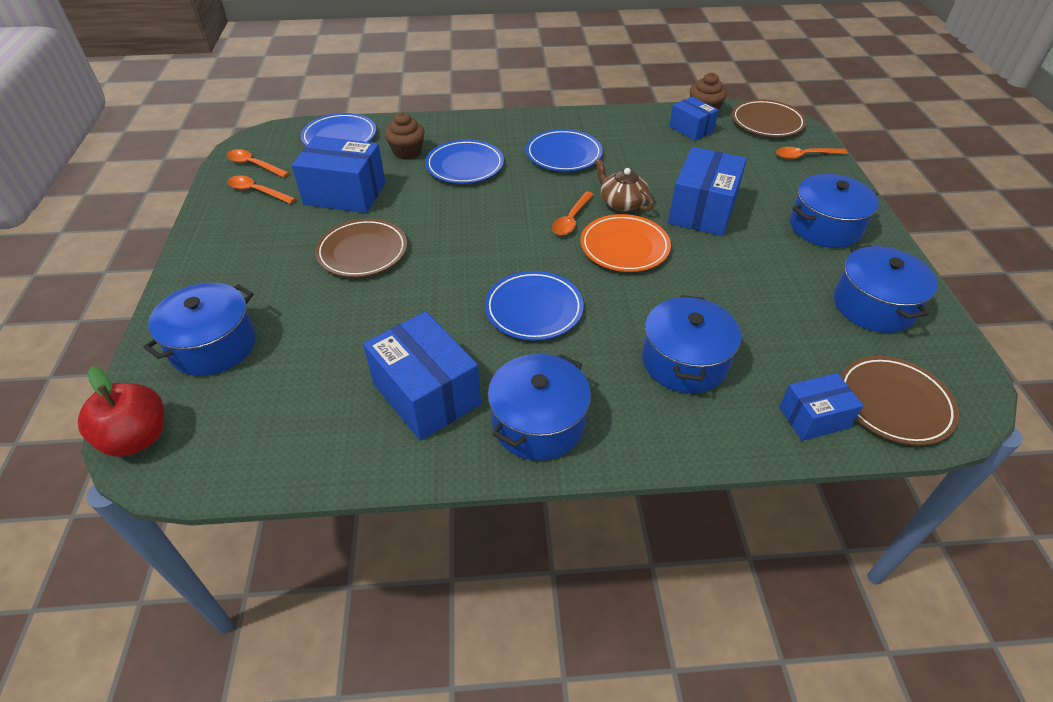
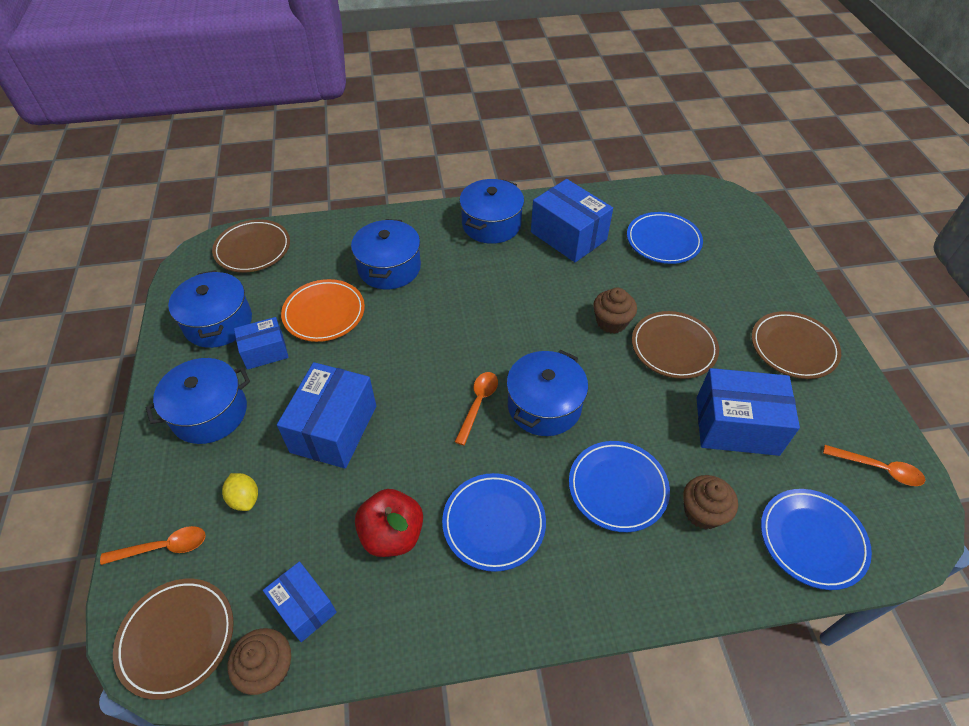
camera: 175 degrees right, 5 degrees up
red apple [78,366,164,457] -> red apple moved to [355,489,423,557]
blue pot [143,283,256,376] -> blue pot moved to [507,350,588,436]
orange spoon [227,175,296,204] -> none
blue plate [485,271,584,341] -> blue plate moved to [627,212,703,264]
orange plate [581,214,671,272] -> orange plate moved to [281,279,365,342]
brown teapot [595,158,654,211] -> none
blue box [779,373,863,441] -> blue box moved to [234,317,289,370]
none -> yellow lemon [222,473,258,511]
none -> brown cupcake [593,287,637,334]
none -> brown plate [752,311,841,379]

